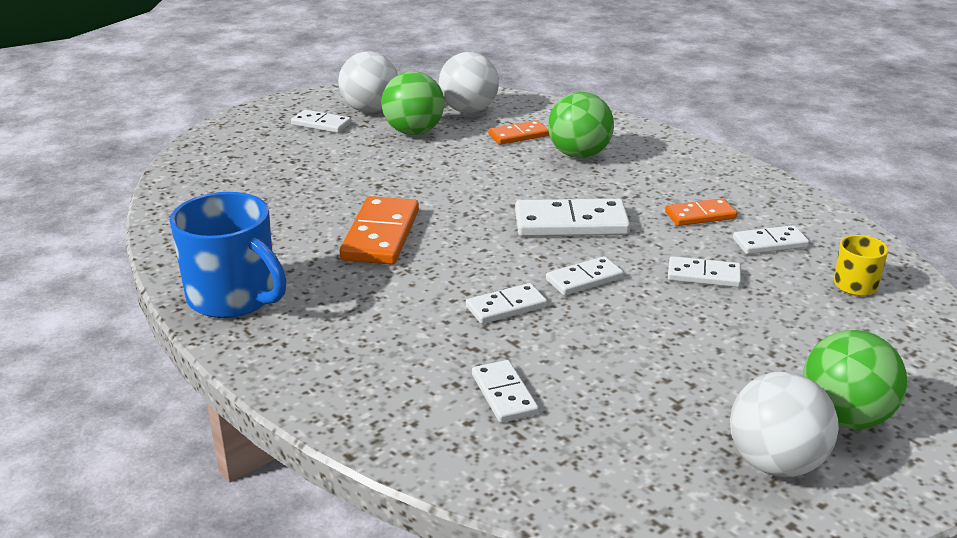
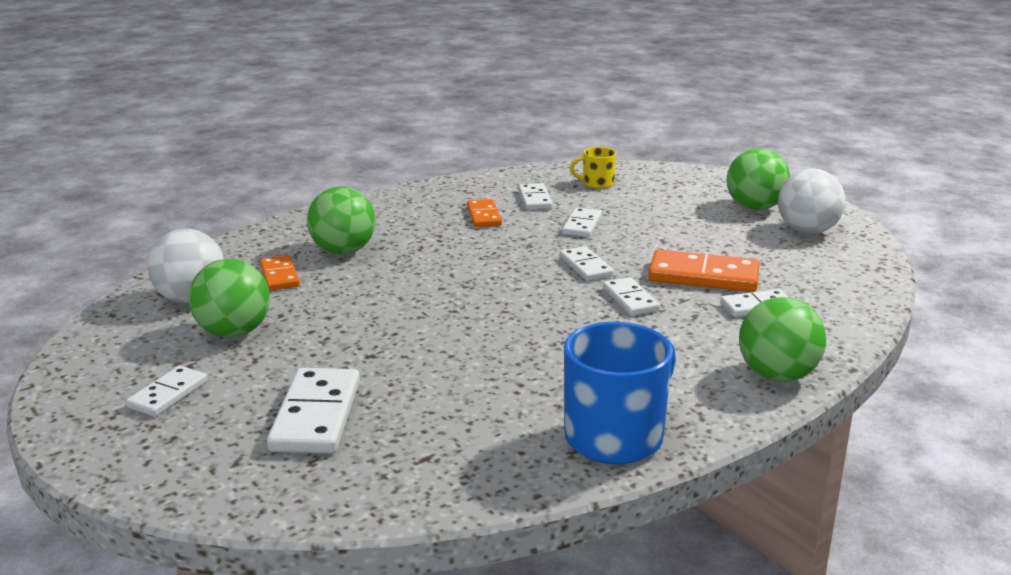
camera: 85 degrees left, 5 degrees down
white ball [338,51,398,113] -> none
orange domino [339,196,419,265] -> orange domino moved to [648,249,760,292]
white domino [515,199,630,237] -> white domino moved to [267,368,360,454]
none -> green ball [739,297,826,382]

